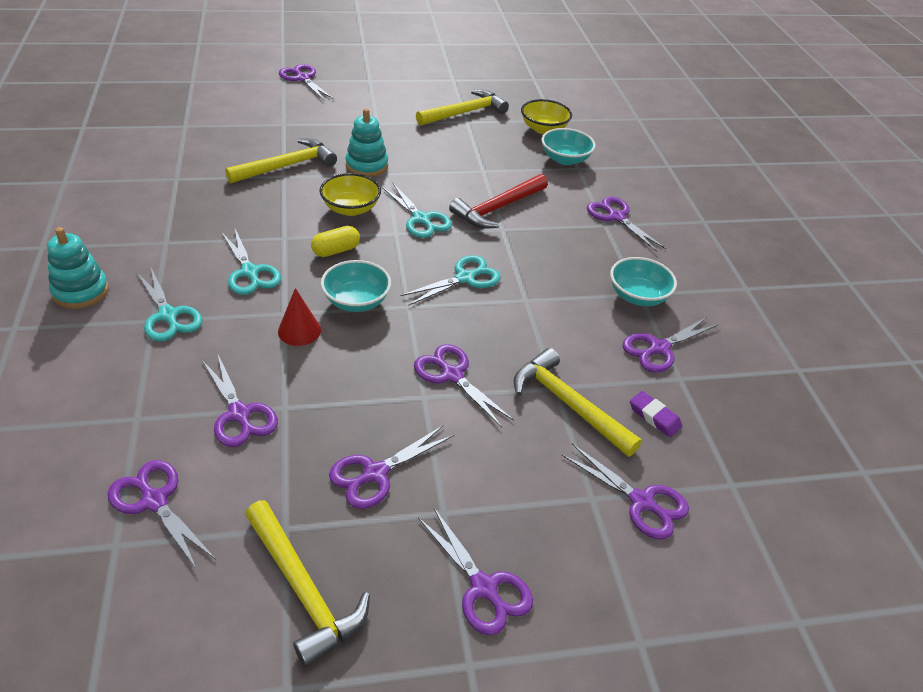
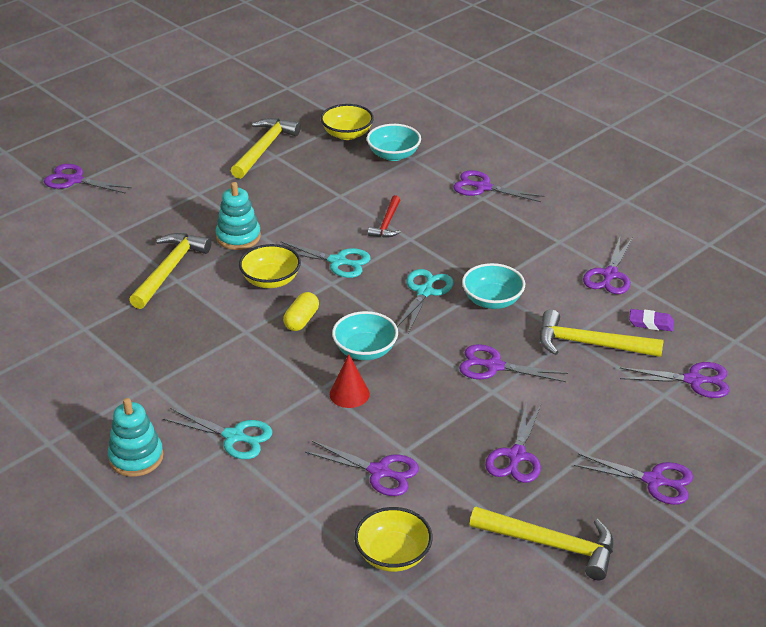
camera: 30 degrees left, 5 degrees down
purple scissors [108,460,216,570] -> yellow bowl [354,507,433,572]
turquoise scissors [221,229,281,295] -> none
red hammer [449,174,548,229] -> red hammer [368,195,400,238], size x0.60
turquoise bowl [610,257,677,306] -> turquoise bowl moved to [462,263,525,309]

